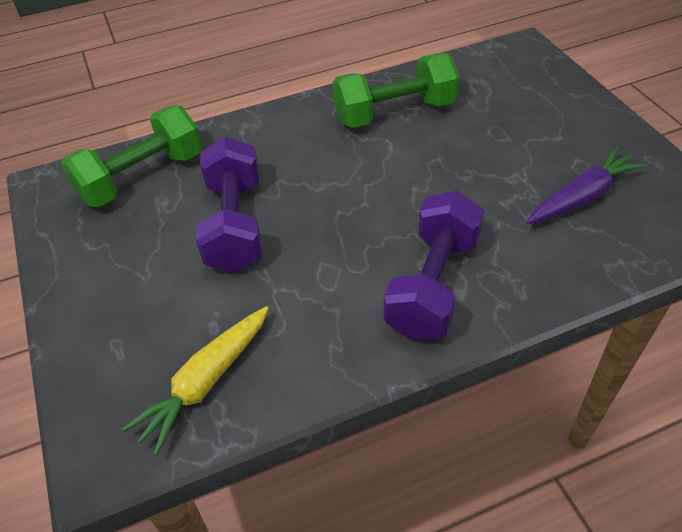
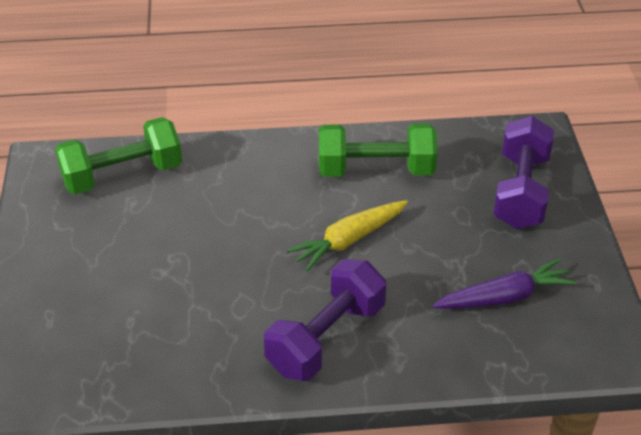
camera: 15 degrees right, 5 degrees down
yellow carrot [122,306,269,455] -> yellow carrot moved to [286,200,408,272]
purple dumbbell [196,137,262,273] -> purple dumbbell moved to [494,116,554,229]

